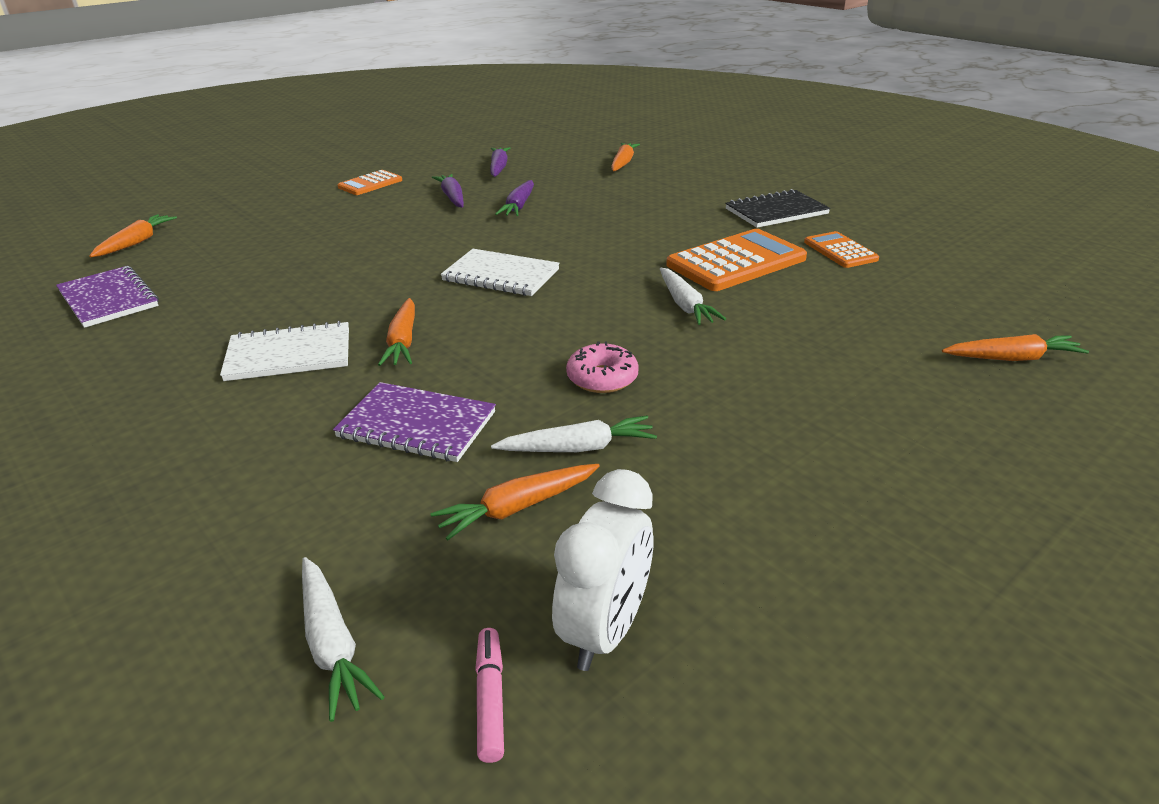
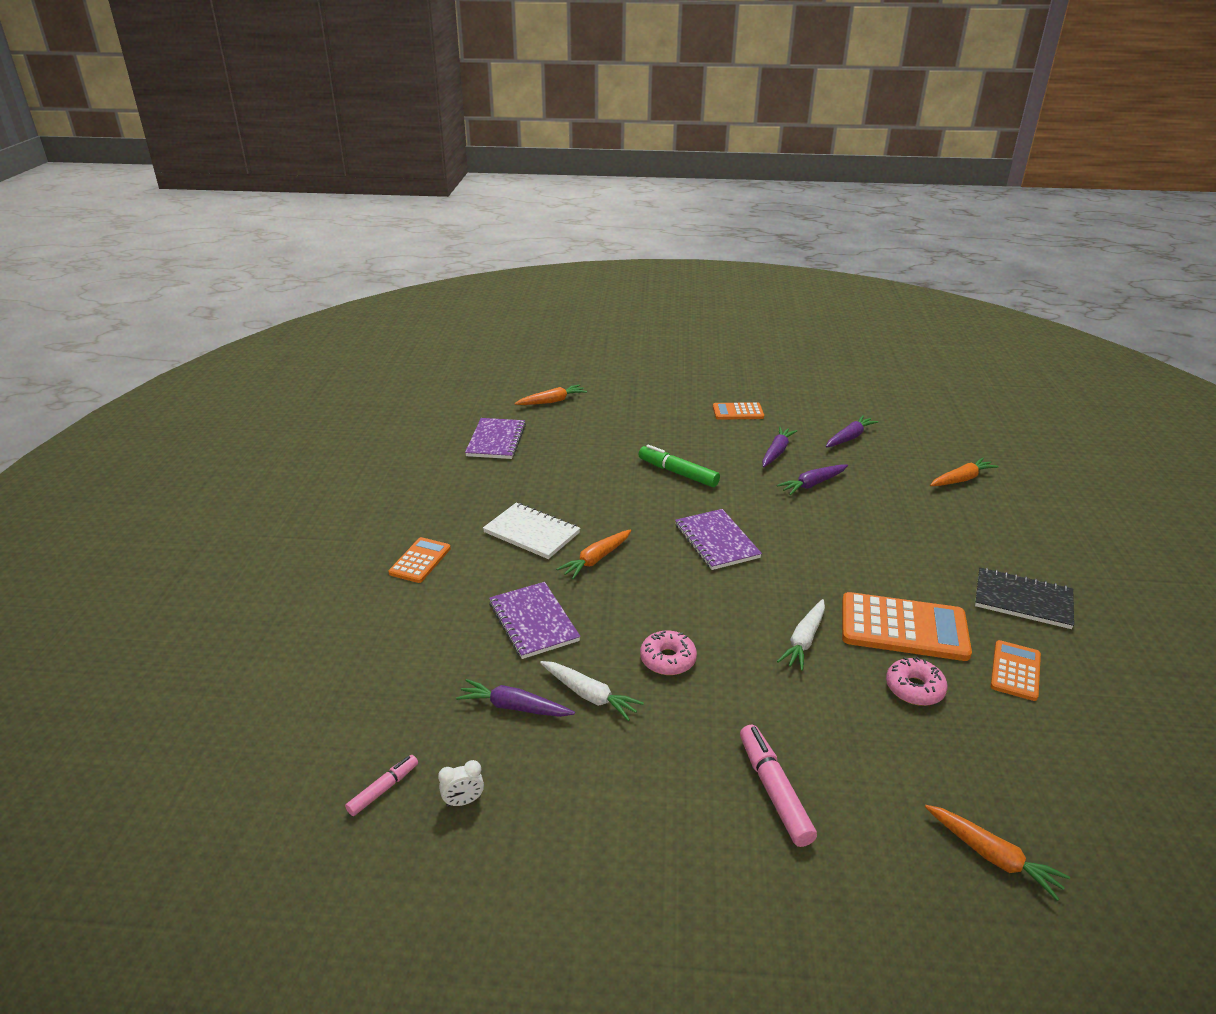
camera: 45 degrees right, 0 degrees up
white carrot [302,557,385,722] -> none
orange carrot [430,464,599,540] -> purple carrot [456,679,575,717]
white notebook [441,249,560,296] -> purple notebook [675,509,762,570]
white clock [552,469,654,671] -> white clock [438,760,484,807], size x0.49
none -> orange calculator [388,537,451,583]
none -> green marker [639,445,720,487]
none -> pink marker [740,725,817,847]
none -> pink donut [886,657,948,706]

